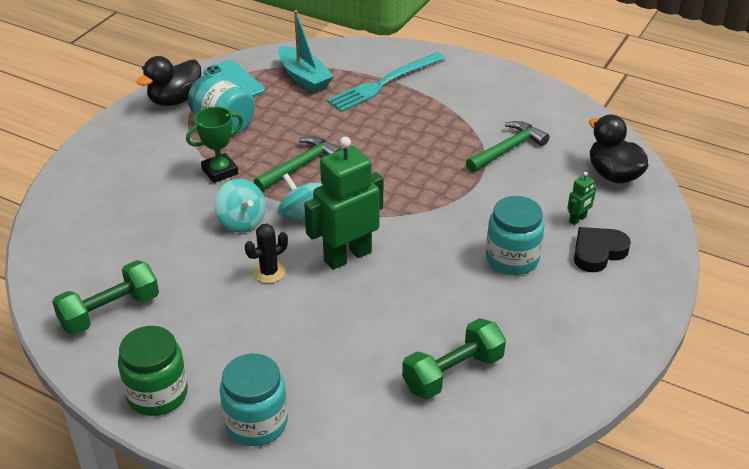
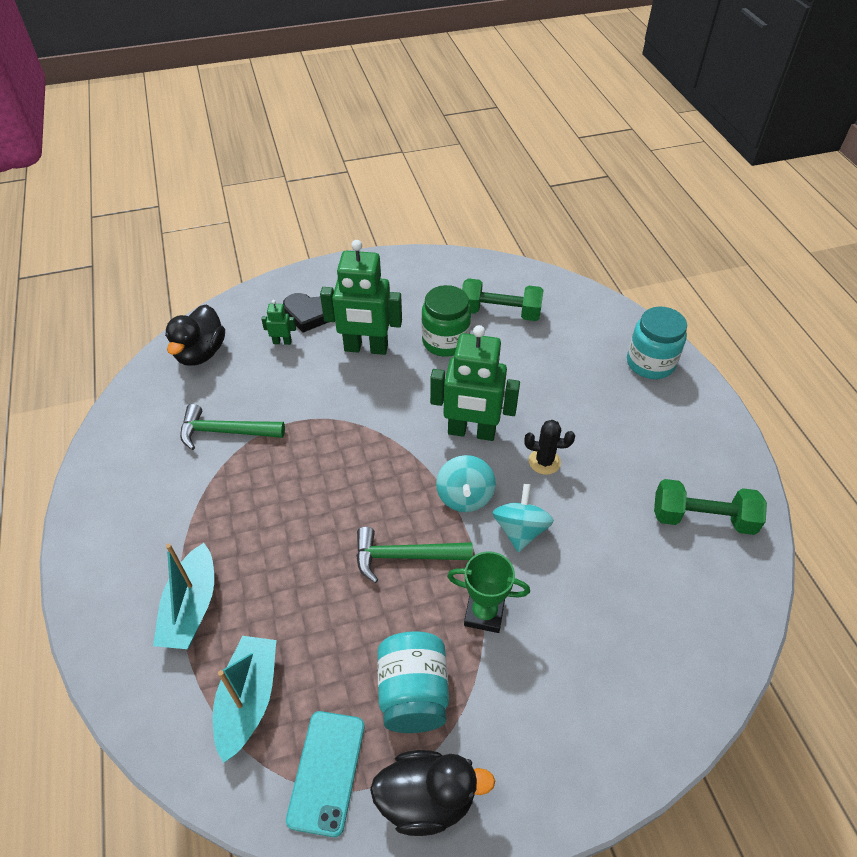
camera: 135 degrees left, 10 degrees up
green jar [118,326,188,416] -> green jar moved to [421,285,471,357]
turquoise fork [327,52,446,112] -> turquoise boat [153,543,214,649]
turquoise jar [486,196,544,275] -> green robot [320,240,402,355]

